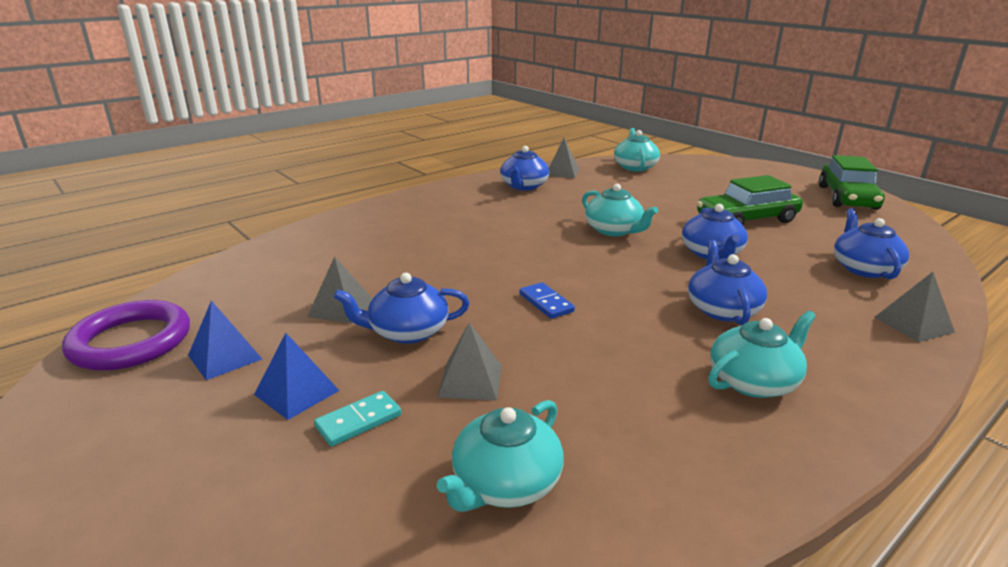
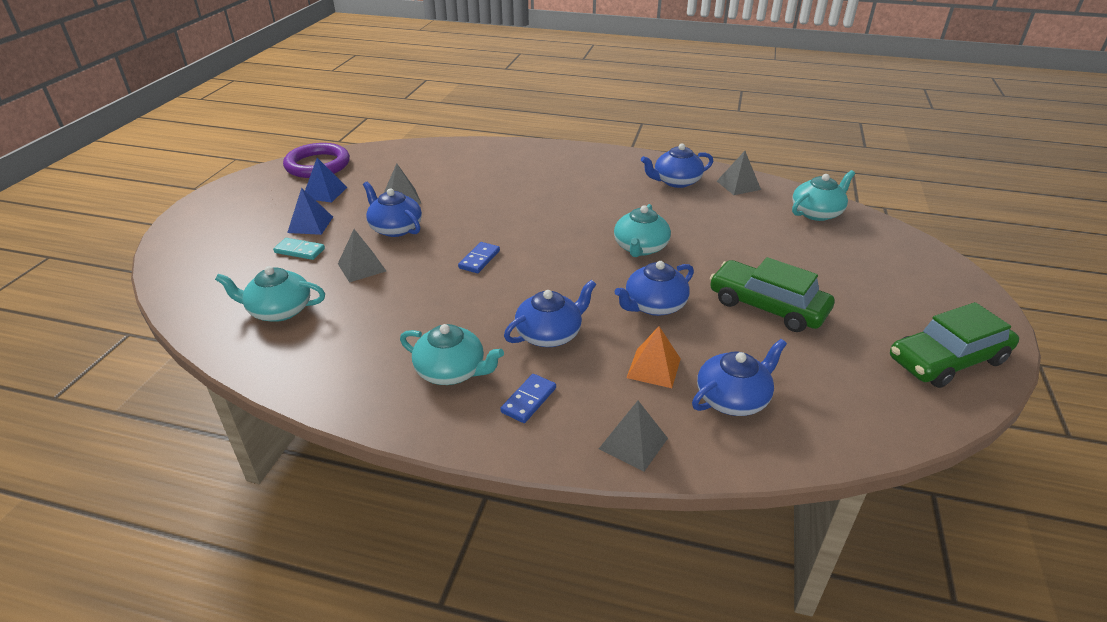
camera: 55 degrees right, 10 degrees up
none -> blue domino [500,374,556,423]
none -> orange pyramid [626,326,681,388]

